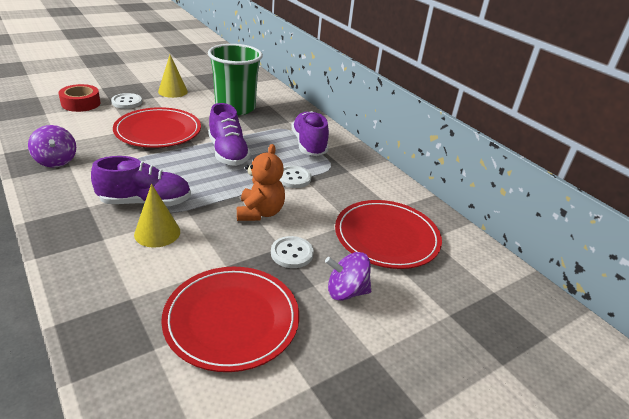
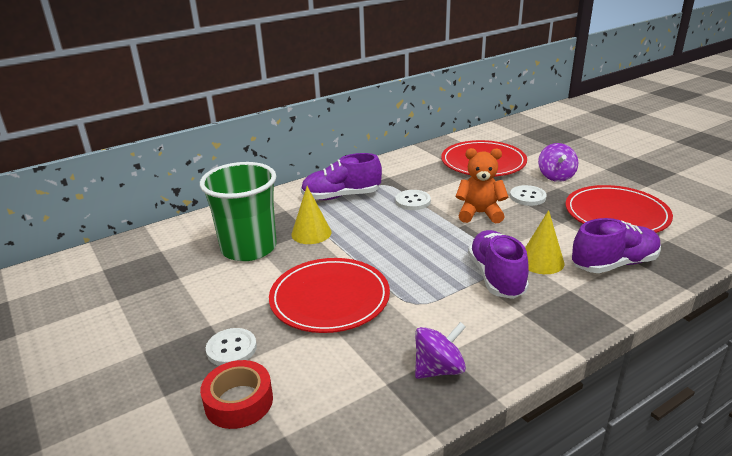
camera: 85 degrees left, 5 degrees down
yellow cone [158,55,188,98] -> yellow cone moved to [291,186,332,244]
purple shoe [208,103,251,166] -> purple shoe moved to [572,218,661,273]

